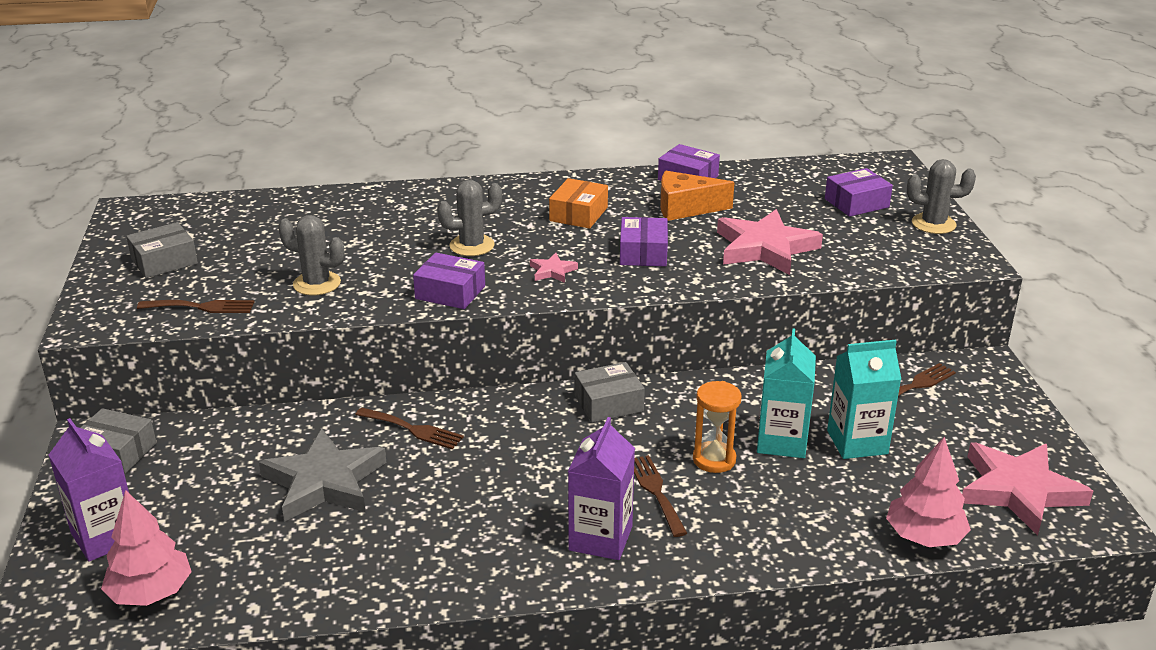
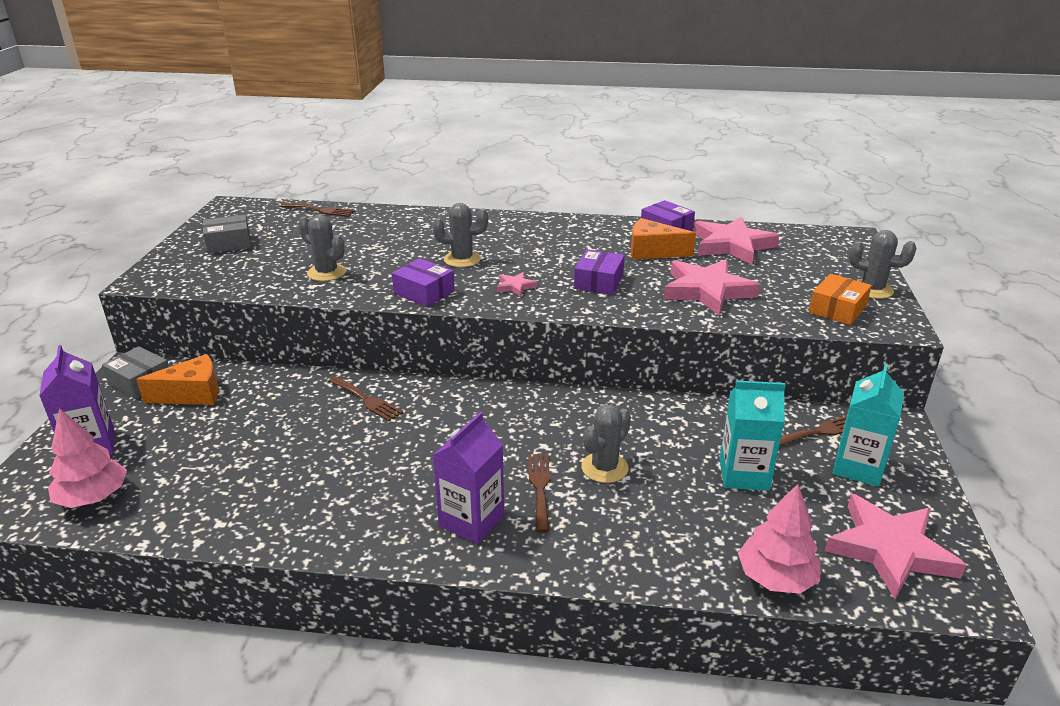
camera: 15 degrees right, 0 degrees up
brown fork [137,300,254,313] -> brown fork moved to [280,203,355,217]
grey star [259,429,386,522] -> none
orange box [549,178,608,229] -> orange box moved to [809,274,872,325]
grey box [575,362,645,423] -> none
orange hourglass [693,381,742,473] -> grey cactus [581,405,631,483]
turquoise carton [757,328,816,458] -> turquoise carton moved to [833,364,904,487]
purple box [825,168,893,217] -> none
none -> orange cheese [136,354,218,405]
none -> pink star [694,217,779,265]

